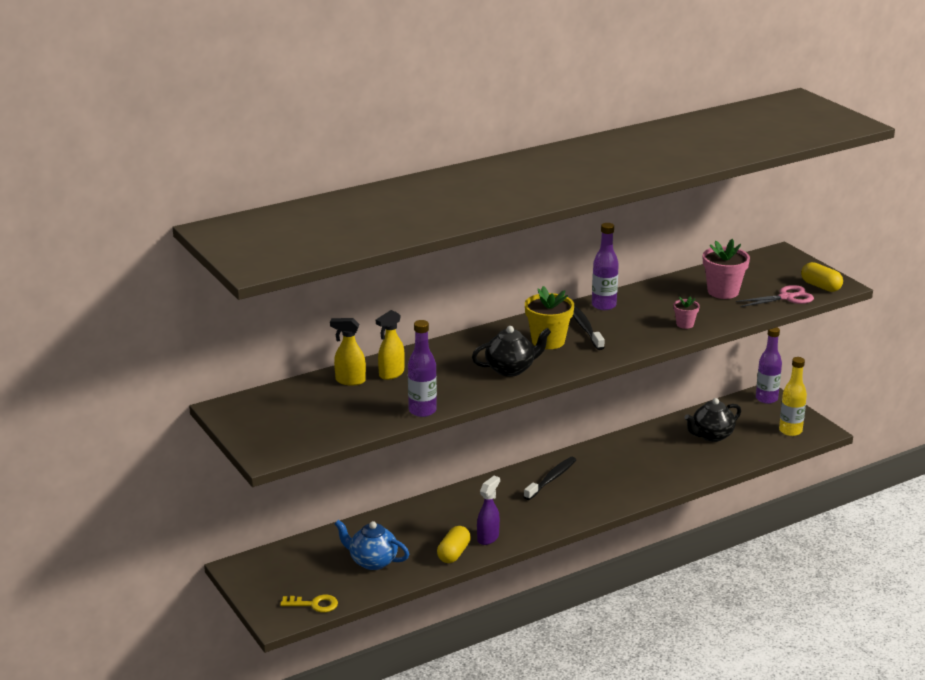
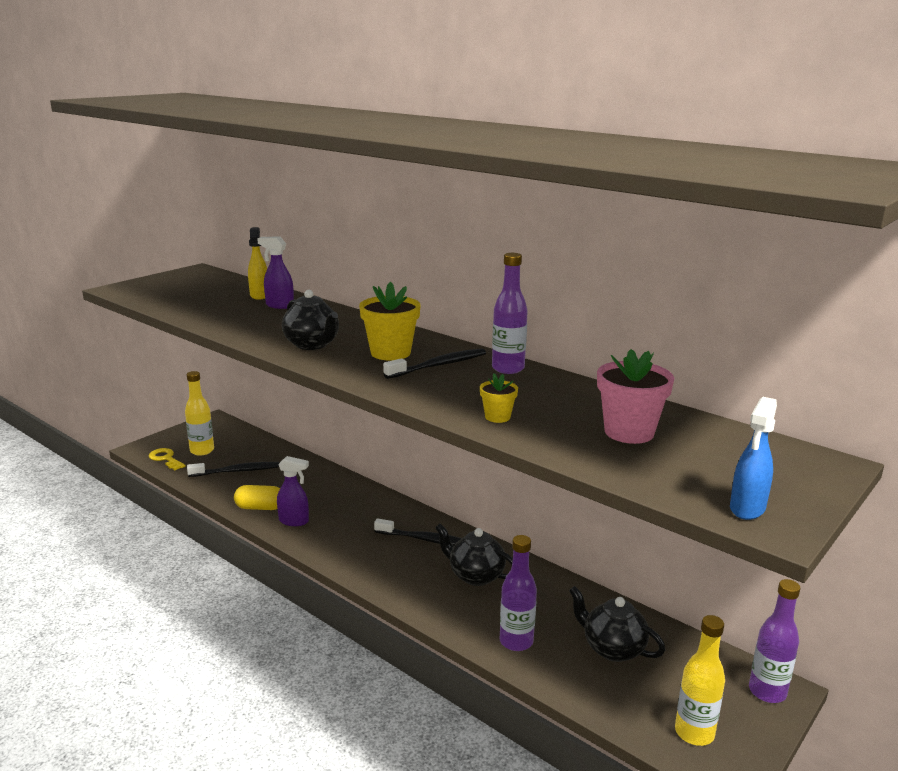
camera: 70 degrees right, 5 degrees down
yellow key [280,595,338,613] -> yellow key turned 150 degrees clockwise [149,448,186,470]
blue teapot [335,520,409,570] -> black toothbrush [187,462,279,477]
yellow spray bottle [376,310,405,380] -> purple spray bottle [257,236,294,309]
purple bottle [408,320,437,417] -> purple bottle moved to [500,535,537,651]
pink flower pot [673,296,700,329] -> yellow flower pot [480,373,518,423]
pink scissors [736,285,814,307] -> none
yellow capsule [801,262,843,292] -> blue spray bottle [730,397,777,520]
none -> yellow bottle [185,371,214,456]
none -> black teapot [435,524,513,586]

